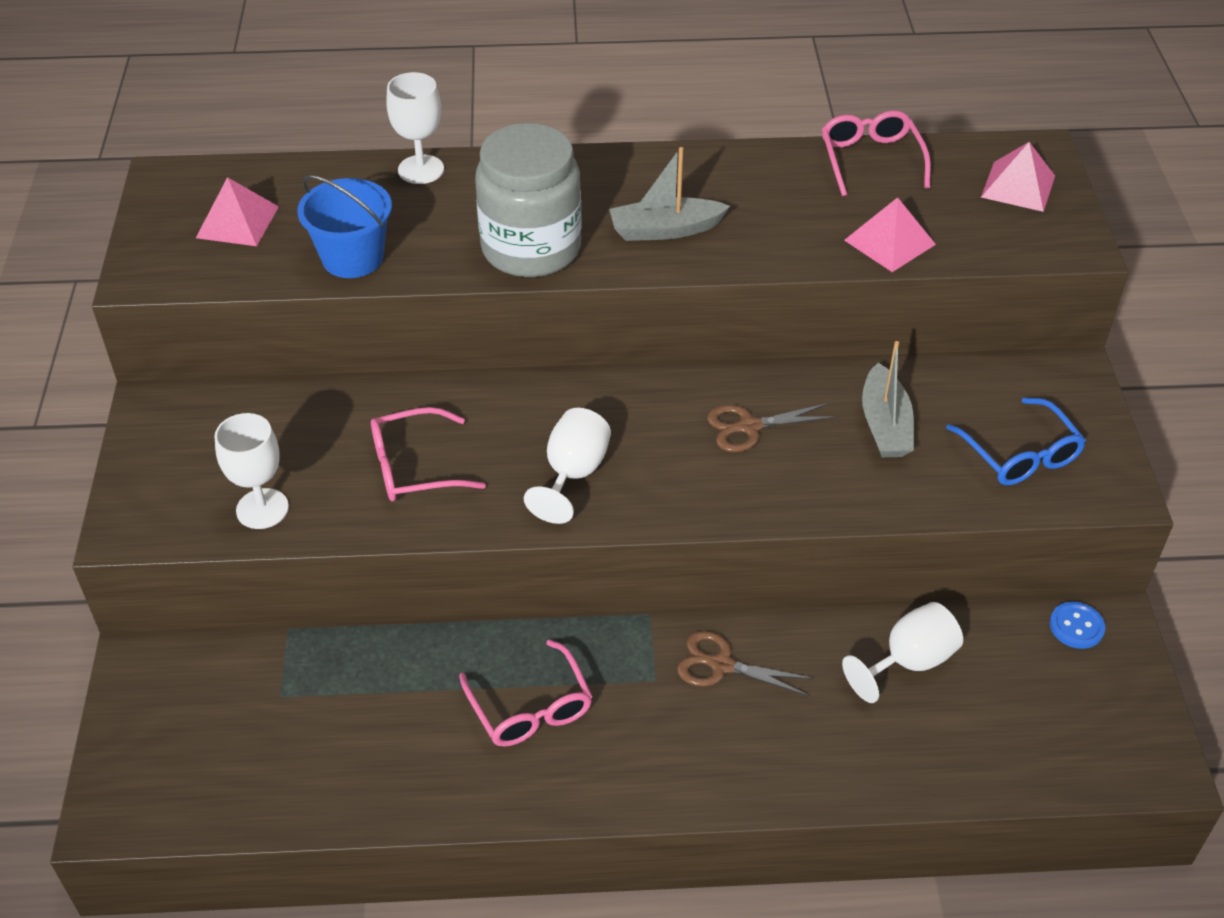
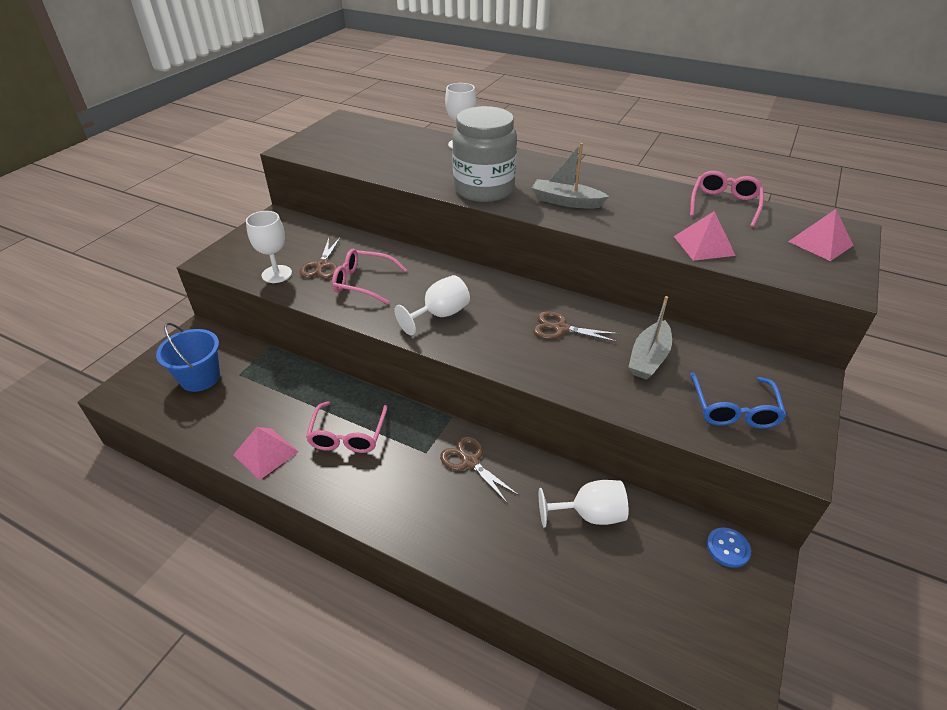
camera: 30 degrees right, 5 degrees down
pink pyramid [196,177,279,246] -> pink pyramid moved to [233,427,299,480]
blue bucket [297,175,392,278] -> blue bucket moved to [156,323,220,392]
none -> brown scissors [299,237,341,279]

